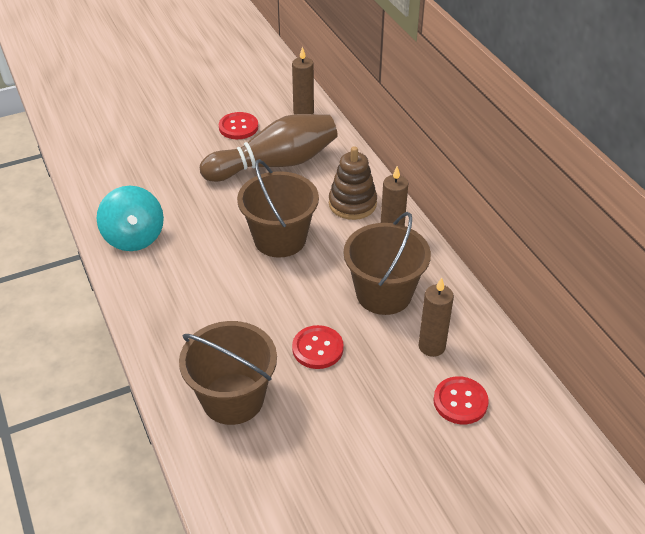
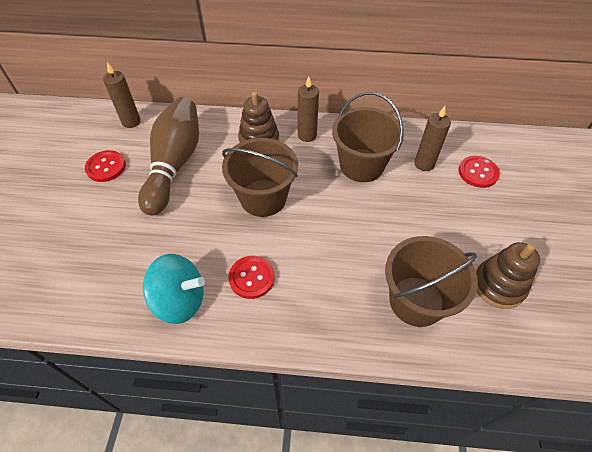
camera: 60 degrees left, 10 degrees up
red button [292,325,344,369] -> red button moved to [228,256,275,299]
none -> brown stacking toy [476,242,540,309]

